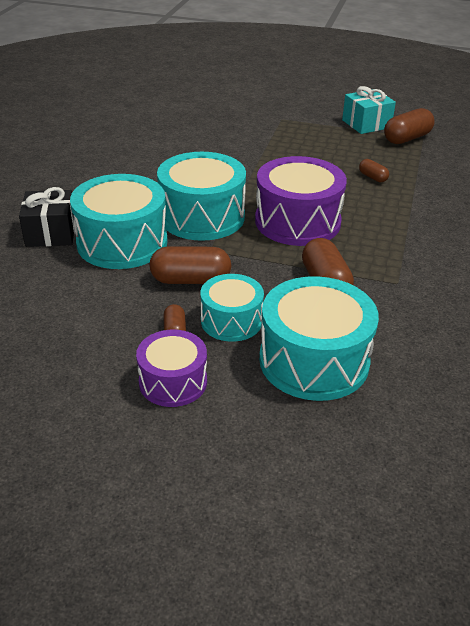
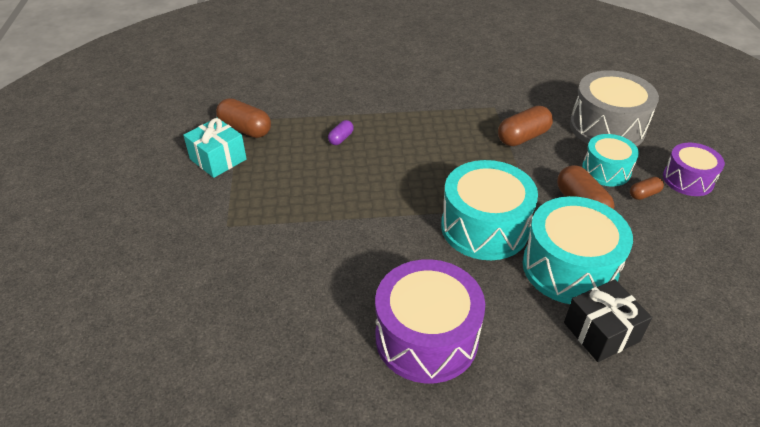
camera: 110 degrees left, 5 degrees up
purple drum [255,156,347,246] -> purple drum moved to [375,259,485,384]
turquoise drum [259,276,379,401] -> grey drum [570,70,659,146]
brown capsule [359,159,389,182] -> purple capsule [328,120,354,145]

